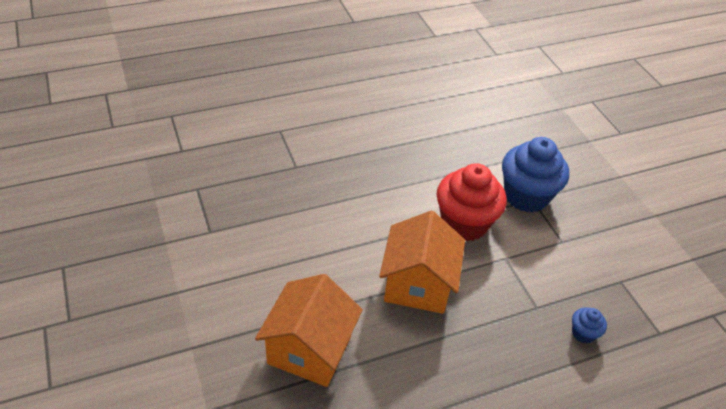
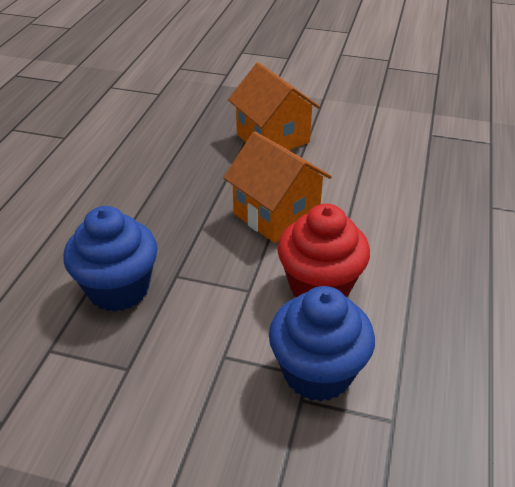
camera: 130 degrees right, 5 degrees down
blue cupcake [572,308,607,344] -> blue cupcake [63,206,158,312], size x2.25

